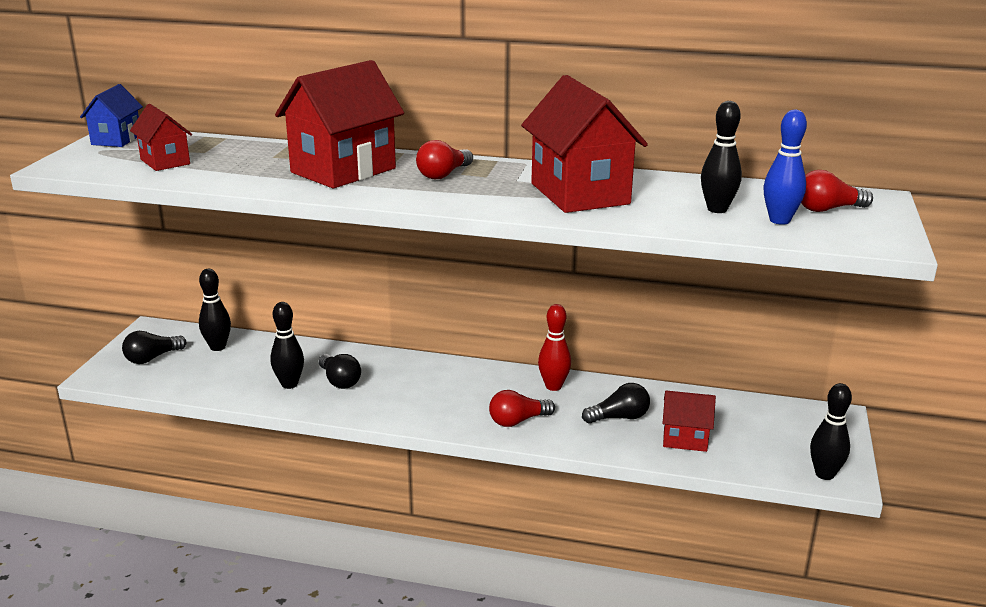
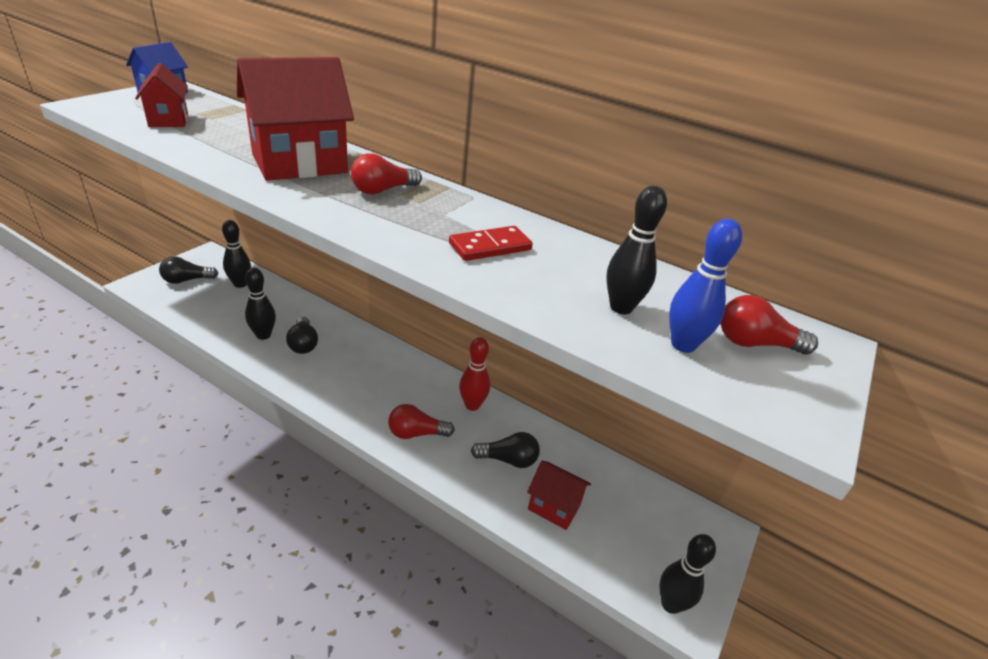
camera: 15 degrees right, 10 degrees up
red house [521,75,648,213] -> red domino [449,226,533,261]

